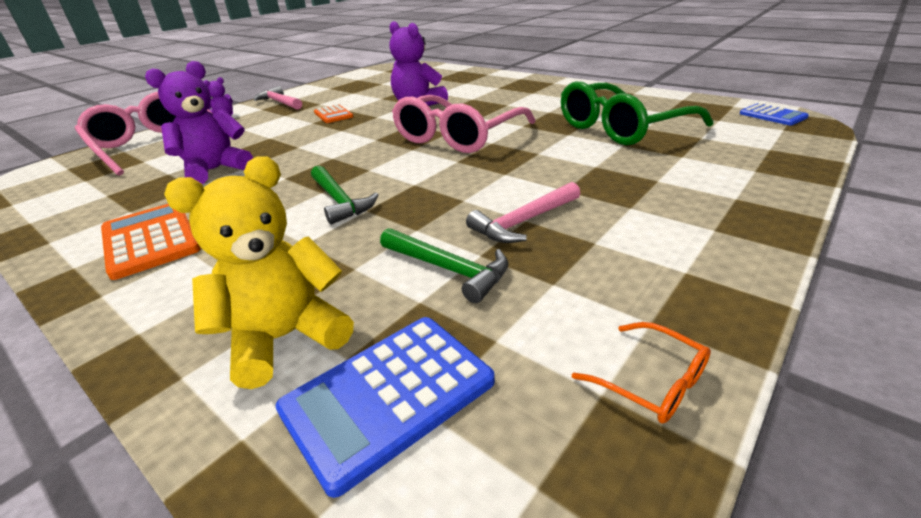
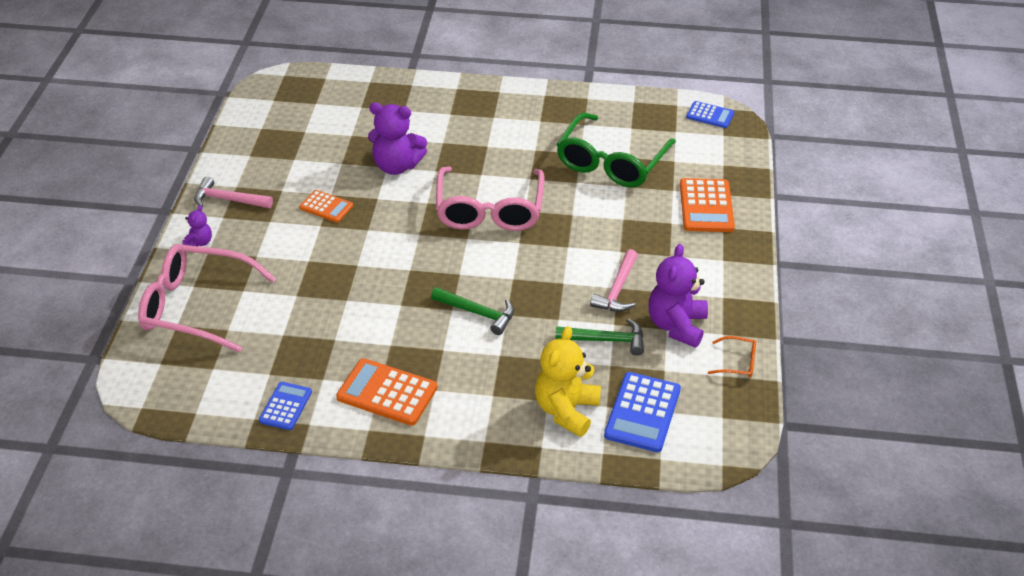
camera: 35 degrees left, 10 degrees up
purple teddy bear [145,61,253,184] -> purple teddy bear moved to [648,244,708,348]
none -> blue calculator [259,382,312,430]
none -> orange calculator [680,178,735,232]

